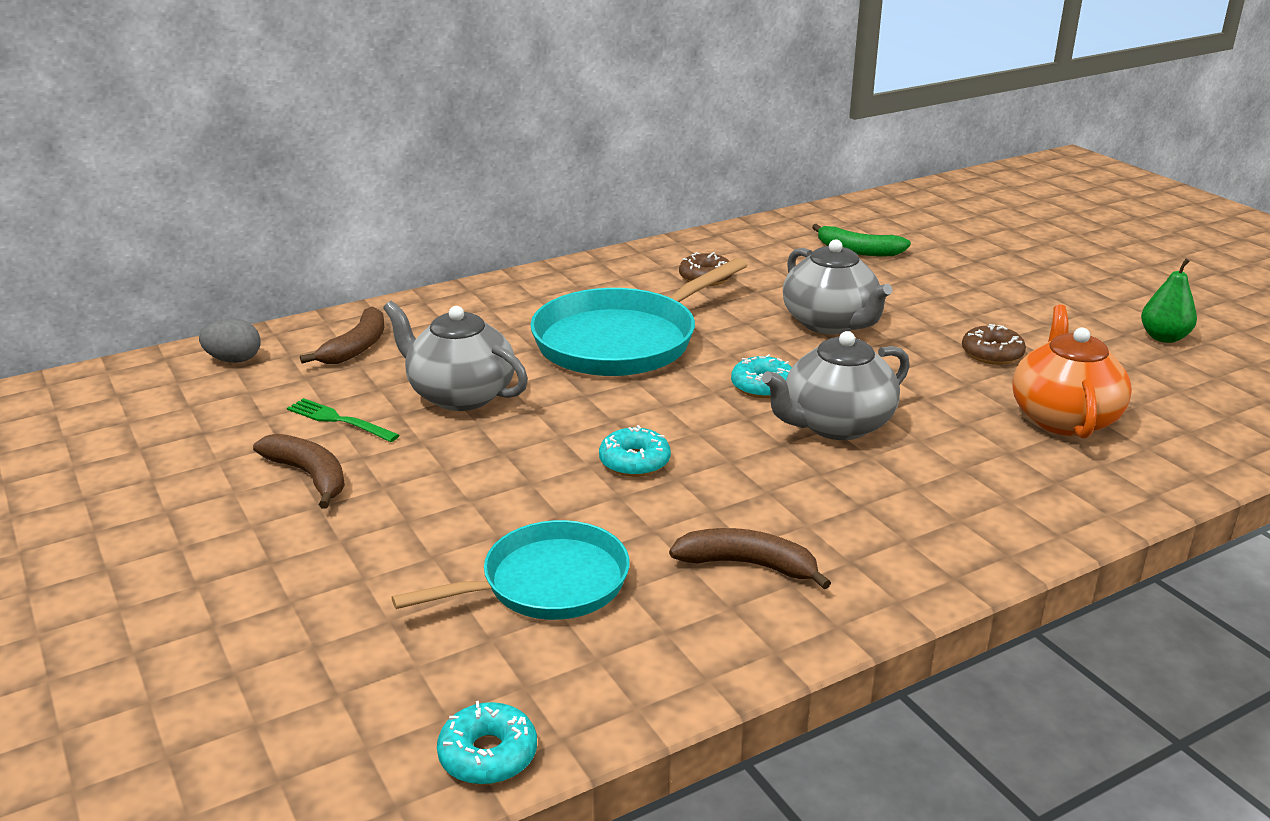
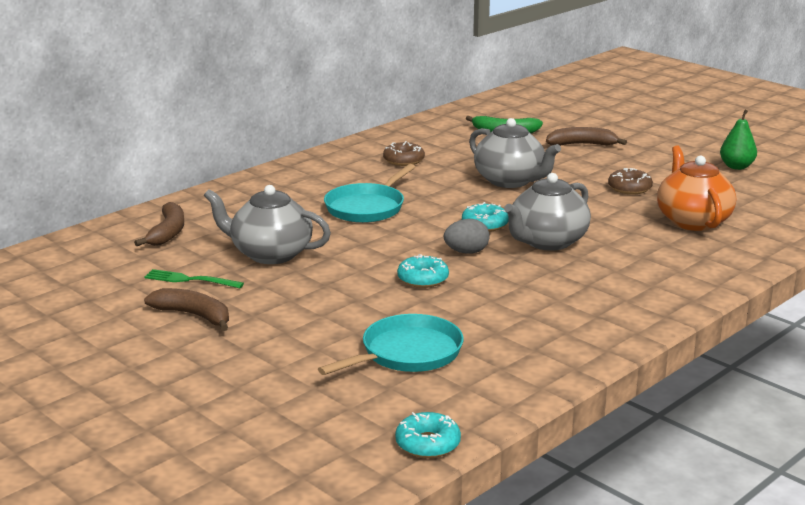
camera: 15 degrees left, 5 degrees down
grey egg [199,318,261,363] -> grey egg moved to [444,219,490,254]
turquoise pan [530,258,747,376] -> turquoise pan [324,164,415,223], size x0.65
brown banana [669,528,831,589] -> brown banana moved to [546,127,627,146]

